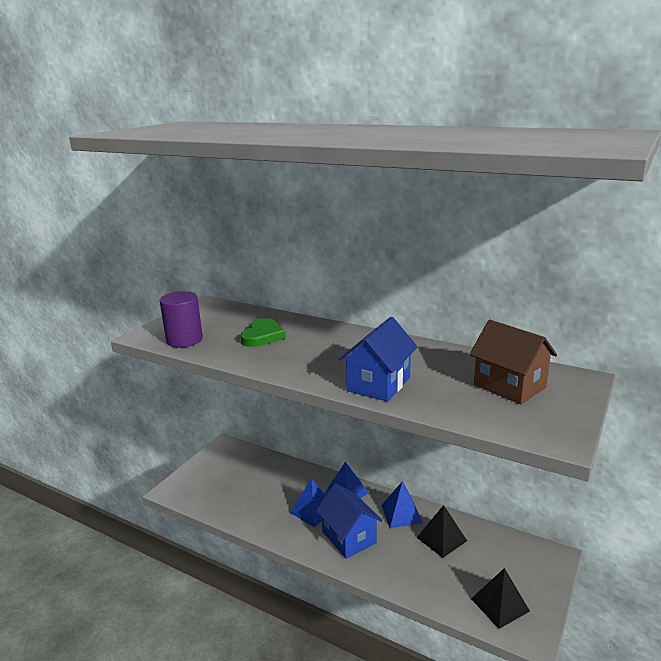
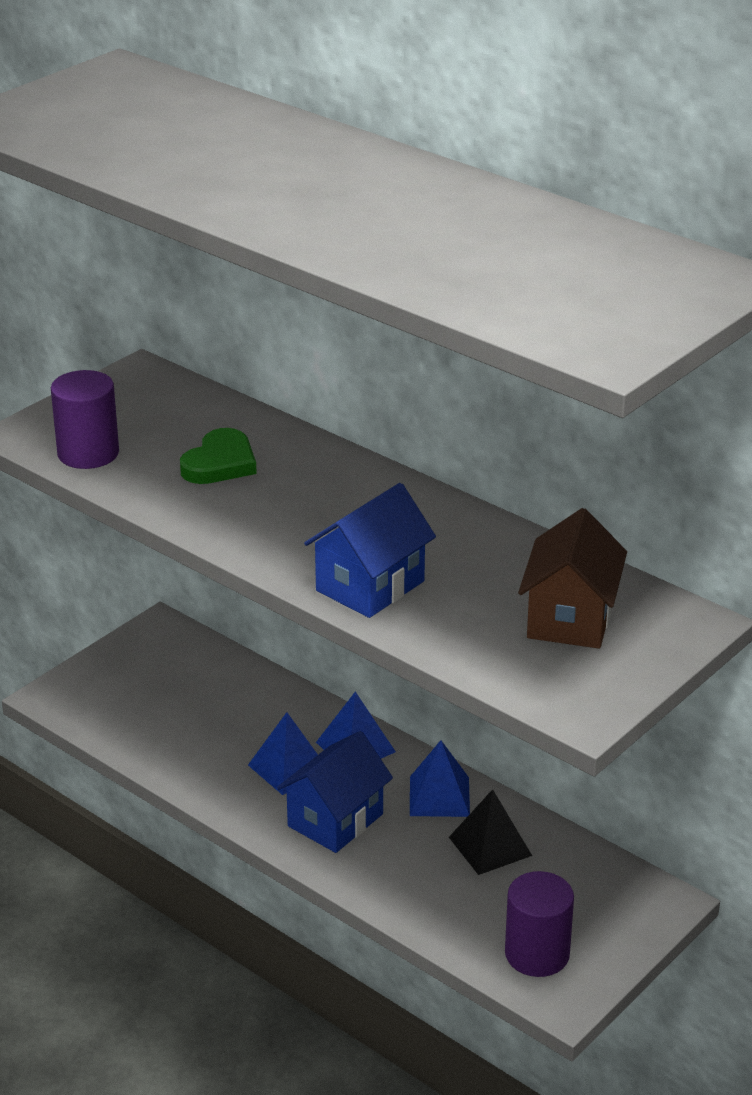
camera: 10 degrees right, 10 degrees up
blue house [316,484,383,559] -> blue house turned 60 degrees clockwise [277,731,393,853]
brown house [470,320,557,404] -> brown house turned 45 degrees clockwise [518,508,627,649]
black pyramid [471,568,530,629] -> purple cylinder [505,871,574,977]

